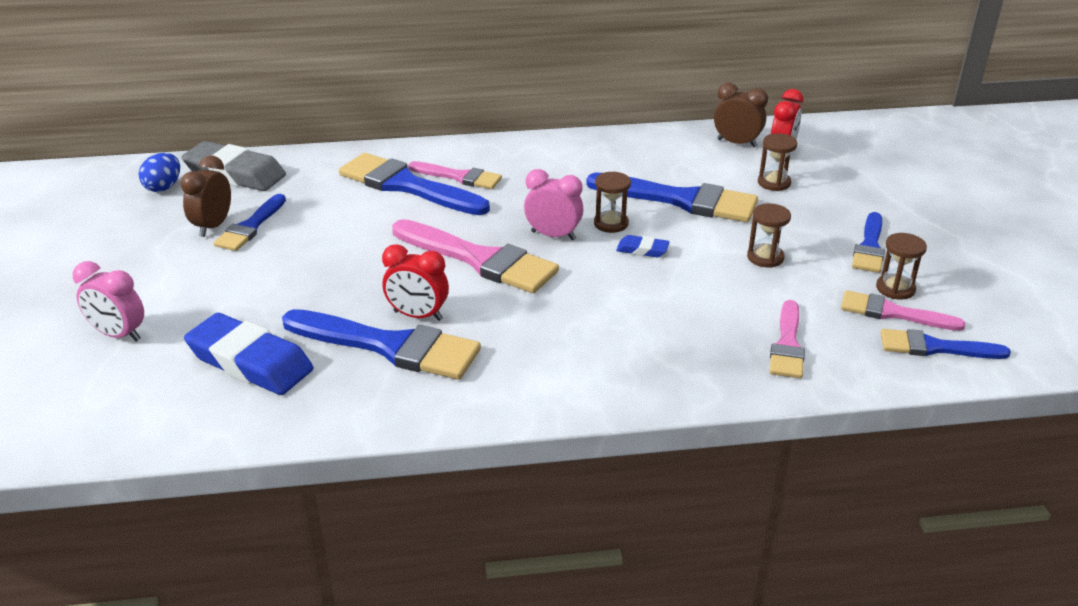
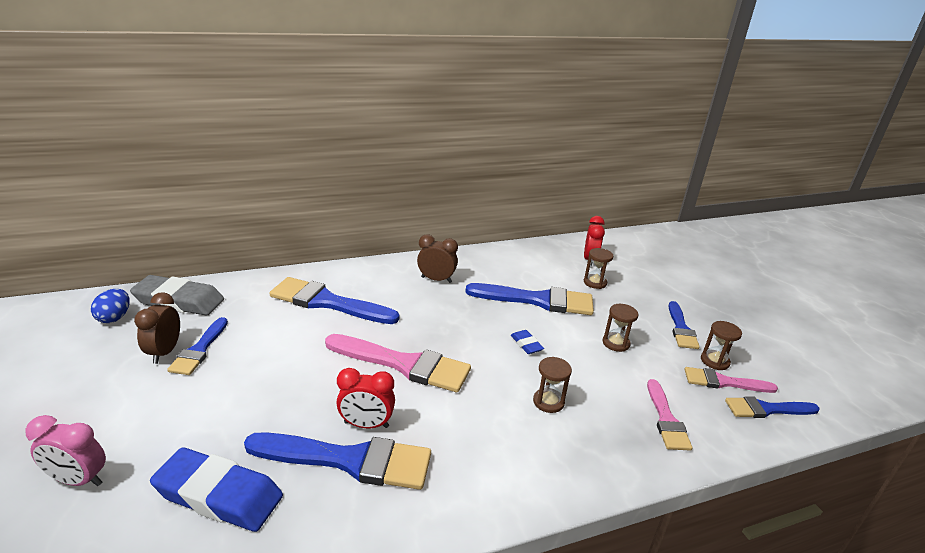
camera: 15 degrees left, 5 degrees down
pink brush [408,161,502,189] -> none
pink clock [524,169,583,240] -> none
brown hourglass [594,171,631,233] -> brown hourglass moved to [533,357,572,413]
blue eraser [616,235,669,257] -> blue eraser turned 60 degrees clockwise [511,330,544,354]
brown clock [714,83,768,148] -> brown clock moved to [417,235,458,283]

